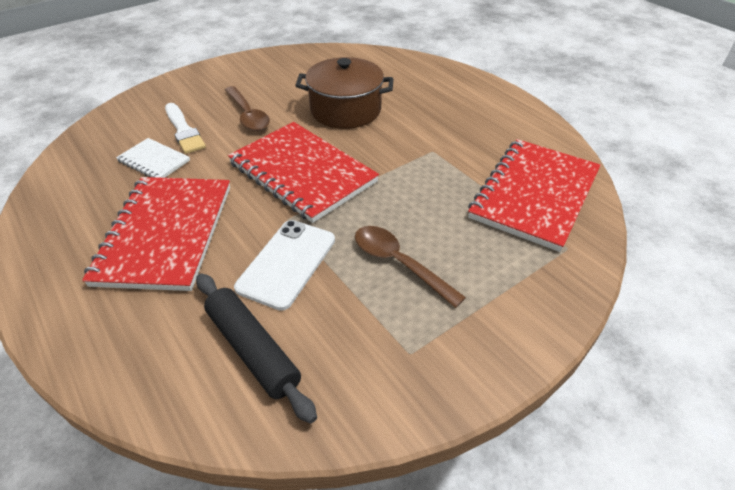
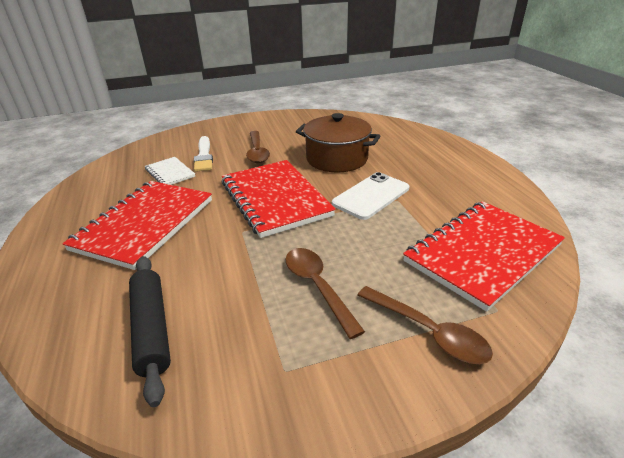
camera: 20 degrees right, 10 degrees down
white phone [234,220,335,311] -> white phone moved to [332,172,409,220]
none -> brown spoon [358,286,493,364]

